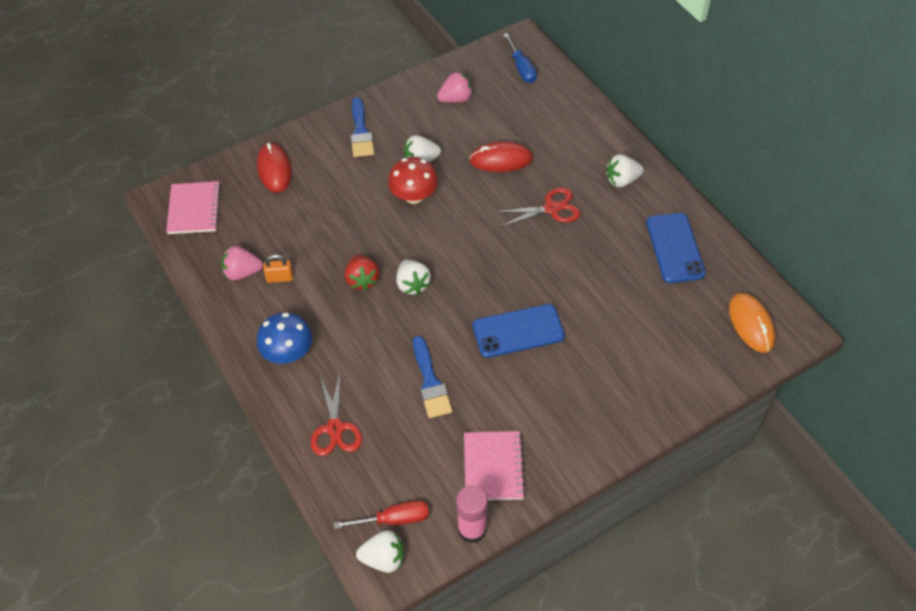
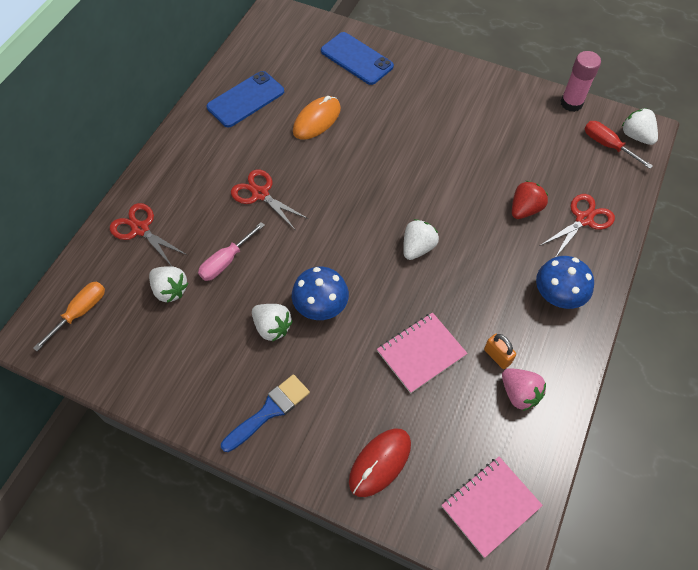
camera: 125 degrees left, 5 degrees up
red strawberry [345,255,379,291] -> red strawberry moved to [512,181,548,219]
red mushroom [388,157,438,204] -> blue mushroom [292,267,349,320]
blue brush [413,336,452,418] -> none
pink strawberry [437,72,473,103] -> none
pink notebook [464,431,526,500] -> pink notebook moved to [377,312,468,394]
red mouse [469,141,533,172] -> pink screwdriver [198,222,265,281]
blue phone [473,304,565,358] -> blue phone moved to [321,32,394,85]
blue screwdriver [503,33,537,83] -> orange screwdriver [33,281,105,351]
white strawberry [606,154,644,187] -> white strawberry moved to [149,266,189,303]
orange mouse [729,293,775,353] -> orange mouse moved to [293,96,341,140]
none -> red scissors [110,203,187,266]

